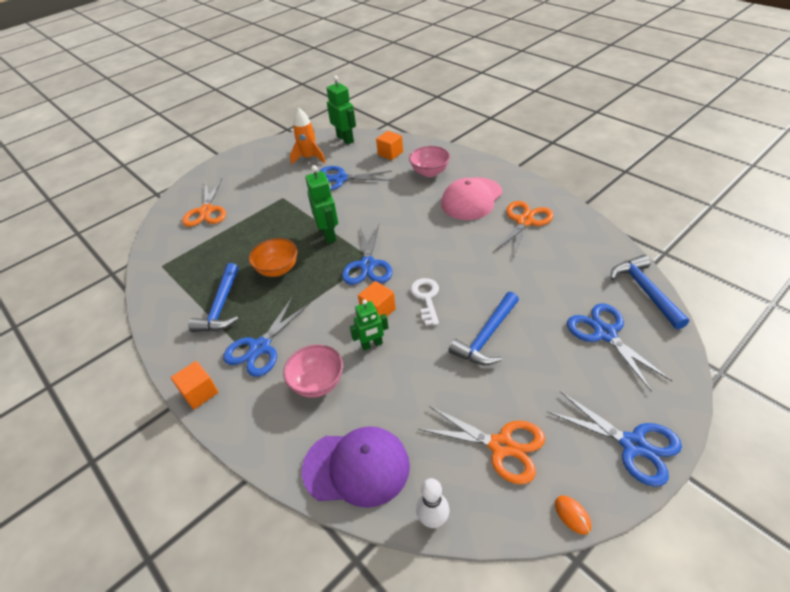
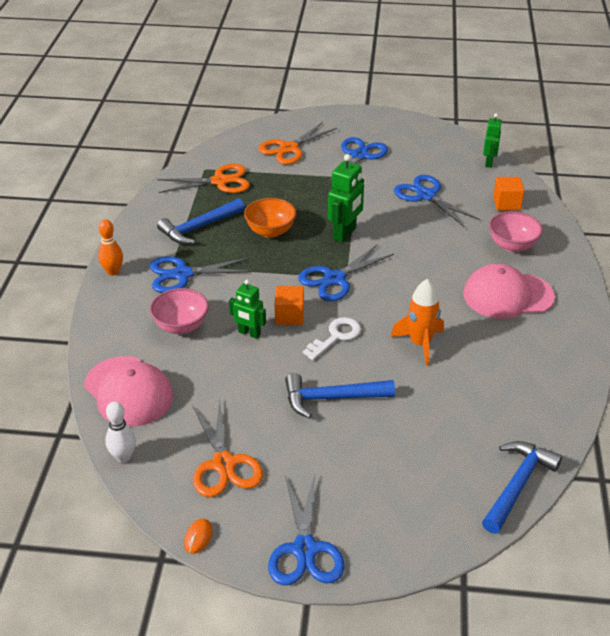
camera: 45 degrees right, 5 degrees down
orange cube [171,361,218,409] -> orange bowling pin [98,219,123,276]
orange rocket [290,108,326,165] -> orange rocket moved to [391,279,444,366]
purple cap [302,426,410,508] -> pink cap [84,356,173,427]
green robot [327,75,356,144] -> green robot [483,113,502,168], size x0.66
orange scissors [493,201,554,259] -> orange scissors moved to [157,164,250,193]
blue scissors [567,303,672,392] -> blue scissors moved to [328,137,388,182]

